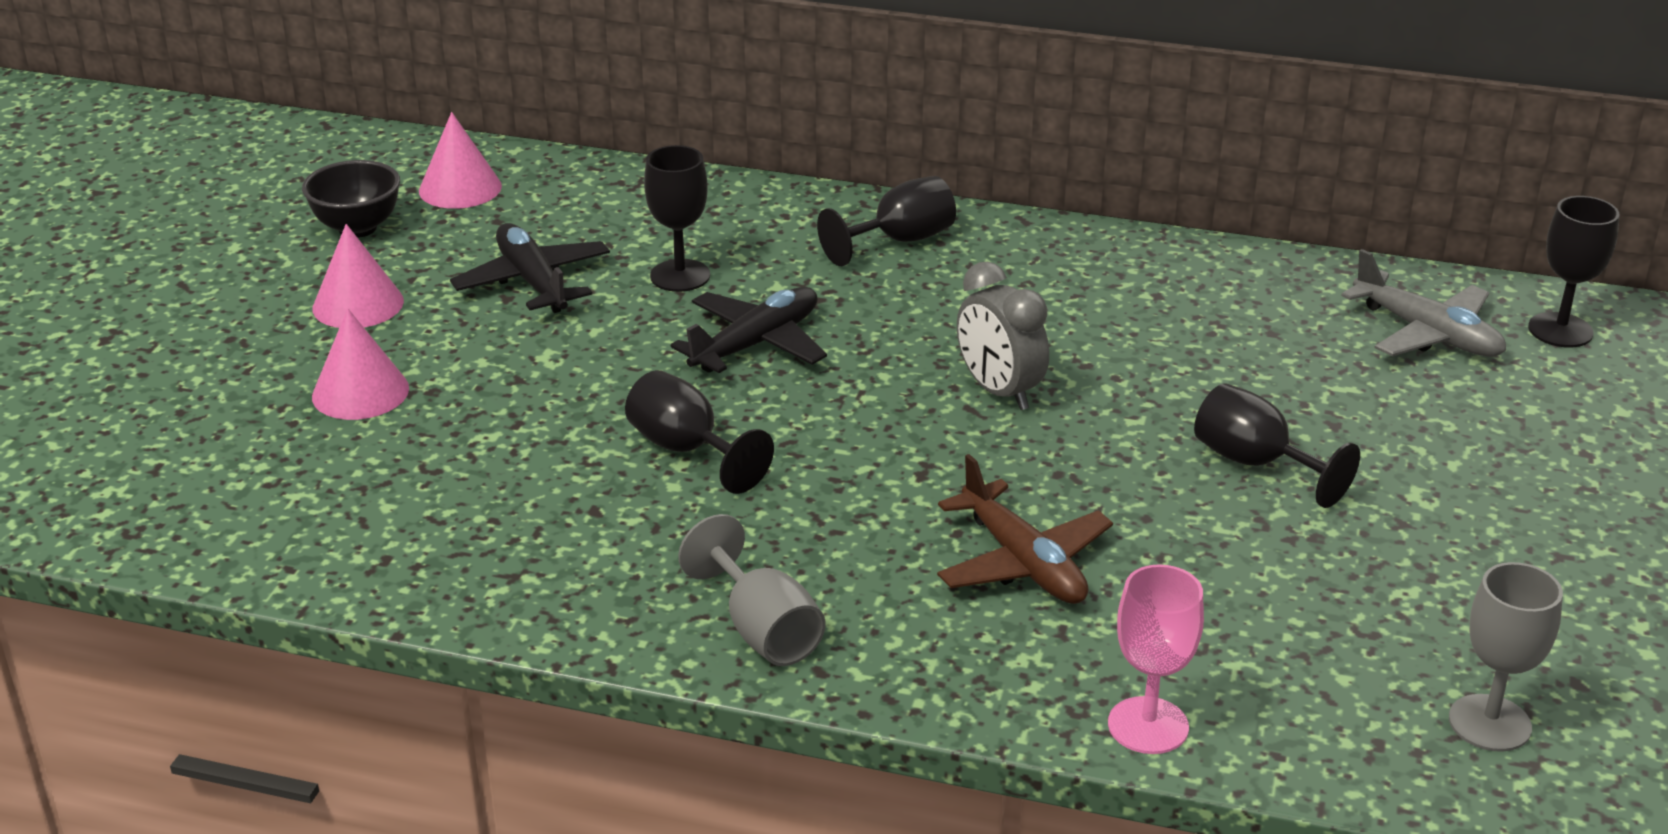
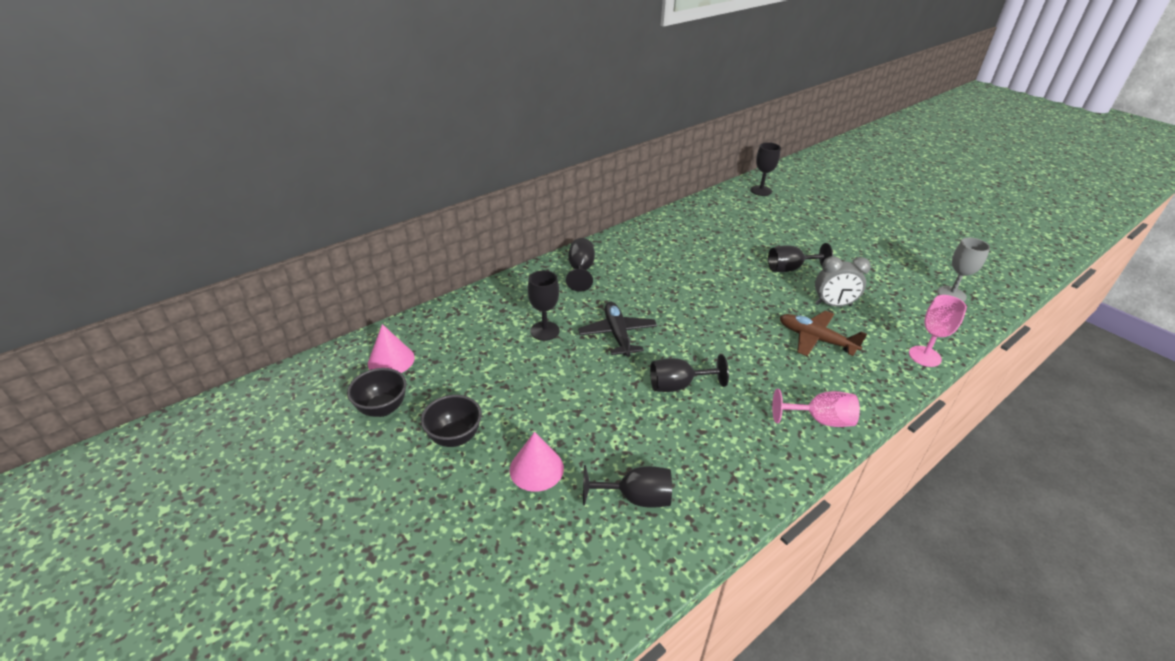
camera: 55 degrees left, 5 degrees up
pink cone [312,224,404,328] -> black bowl [421,395,482,447]
black plane [450,223,610,313] -> none
grey goblet [678,514,826,666] -> pink goblet [772,389,860,427]
brown plane [937,454,1113,604] -> brown plane turned 150 degrees counterclockwise [780,310,867,356]
grey clock [957,262,1049,410] -> grey clock moved to [815,256,871,307]
grey plane [1341,249,1506,357] -> none
none -> black goblet [583,465,672,508]

